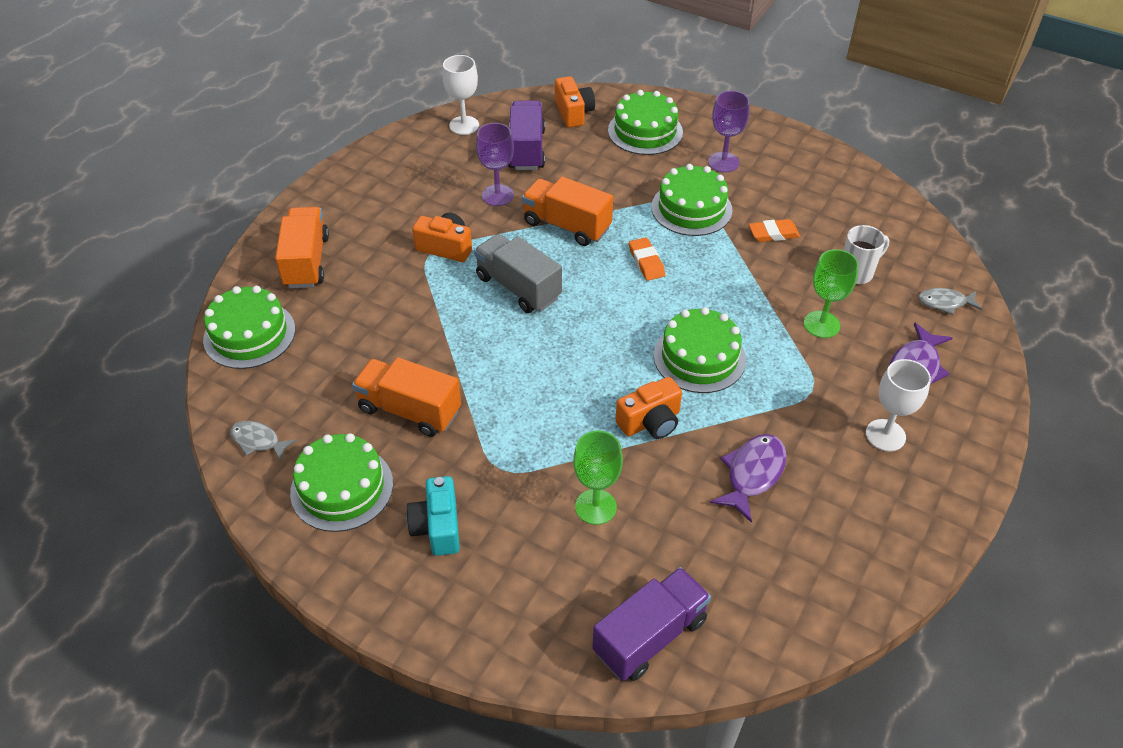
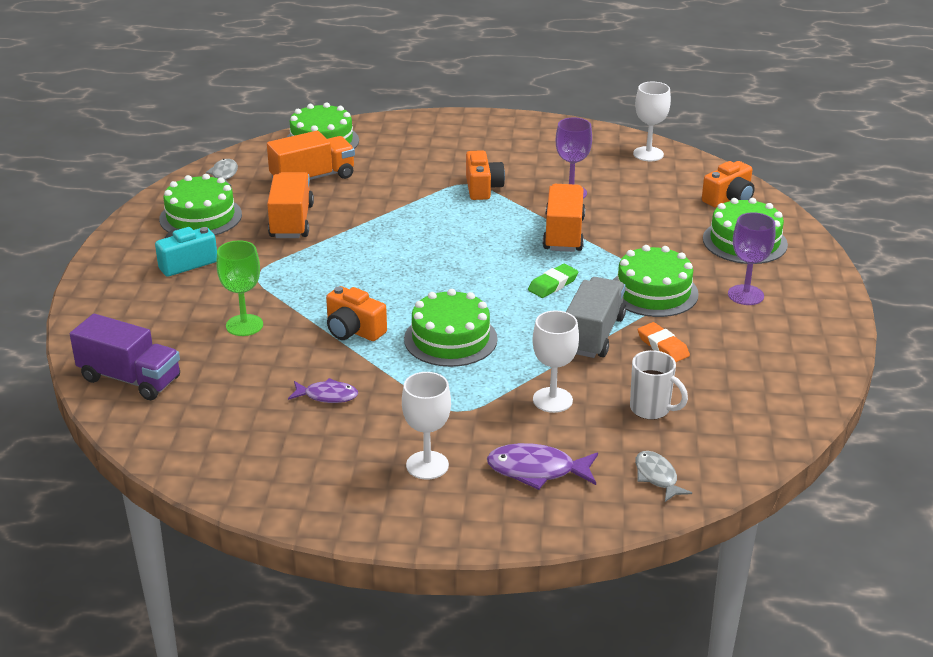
camera: 65 degrees right, 15 degrees down
orange truck [275,207,329,288] -> orange truck moved to [267,131,355,180]
grey truck [474,234,562,313] -> grey truck moved to [566,277,626,358]
purple truck [508,101,545,170] -> none
orange eraser [629,237,665,281] -> green eraser [528,264,578,298]
purple fish [710,434,787,523] -> purple fish [288,378,358,403], size x0.66
green goblet [804,249,859,338] -> white goblet [533,310,579,413]

